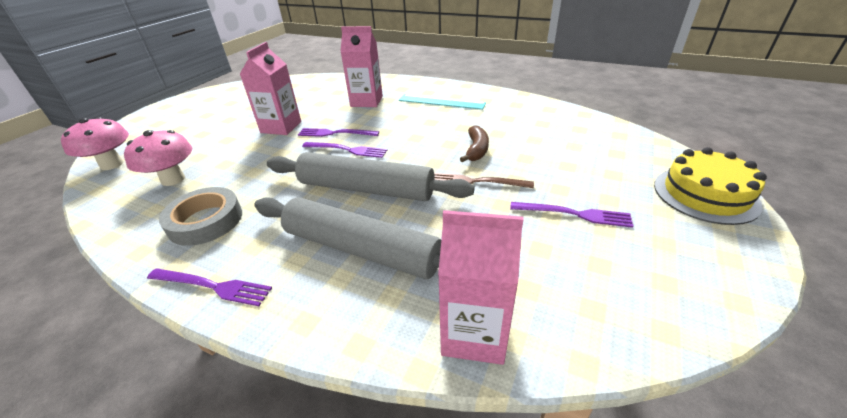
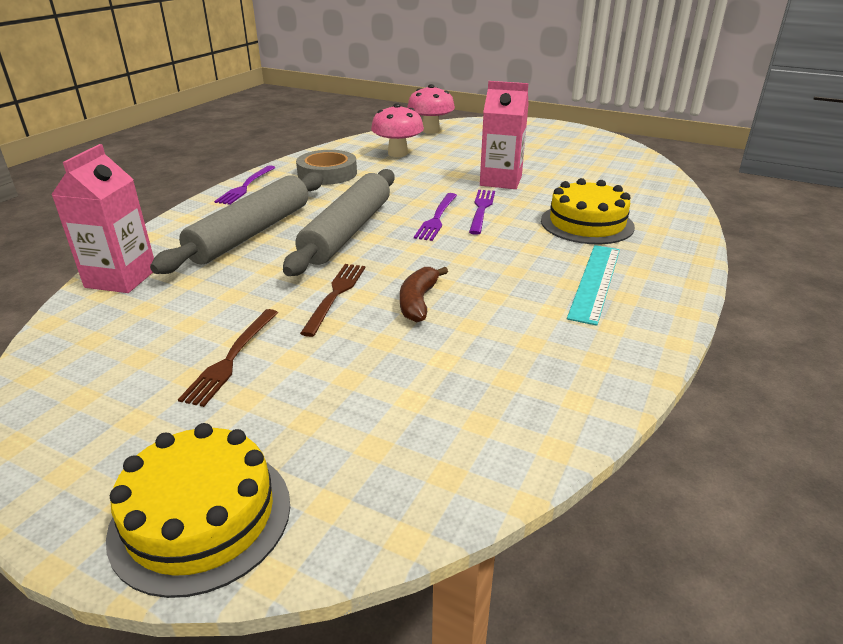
camera: 90 degrees right, 5 degrees down
pink carton [340,26,383,107] -> yellow cake [541,178,635,244]
brown banana [460,125,489,162] -> brown banana turned 90 degrees clockwise [400,267,448,322]
purple fork [510,202,634,228] -> brown fork [178,309,278,407]

